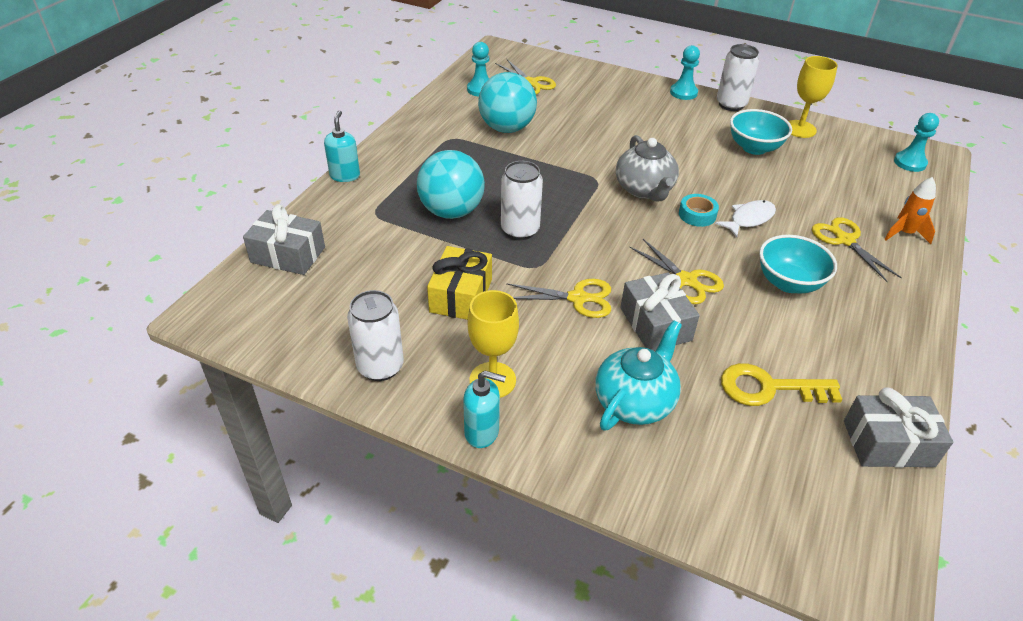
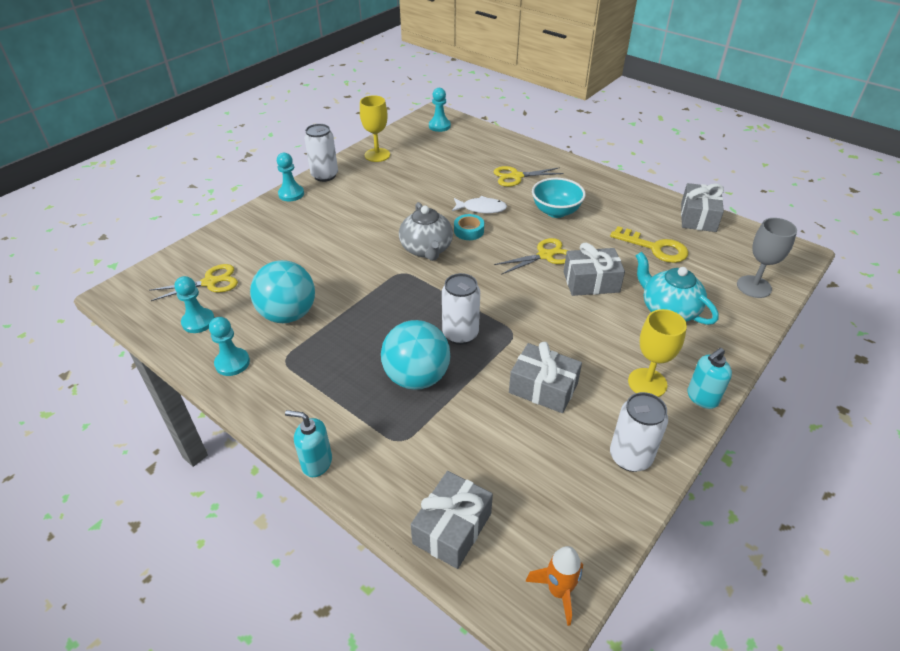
camera: 75 degrees left, 0 degrees up
yellow gift [427,246,492,320] -> grey gift [509,342,582,413]
turquoise soap dispenser [463,371,506,448] -> turquoise soap dispenser turned 150 degrees counterclockwise [687,348,732,409]
yellow scissors [506,279,611,318] -> none
grey teapot [616,135,679,201] -> grey teapot turned 75 degrees clockwise [399,202,453,261]
white fish [715,200,776,237] -> white fish turned 120 degrees clockwise [452,196,507,213]
yellow key [721,363,843,406] -> yellow key turned 75 degrees counterclockwise [610,226,688,263]
turquoise bowl [730,109,792,155] -> none
orange rocket [884,177,936,244] -> orange rocket moved to [525,546,583,626]
none -> turquoise pawn [209,317,250,376]
none -> grey goblet [737,218,797,298]

